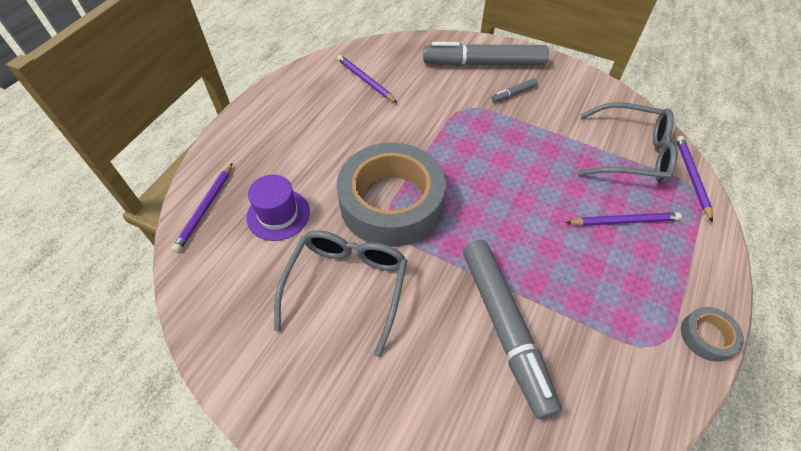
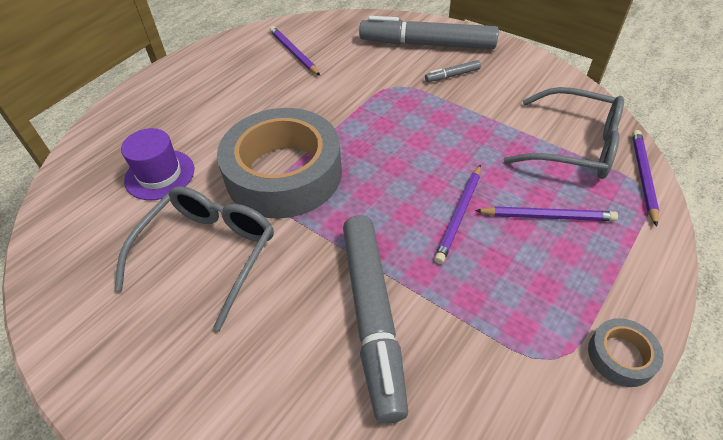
camera: 10 degrees right, 5 degrees down
purple pencil [172,163,233,253] -> purple pencil moved to [434,165,481,264]

